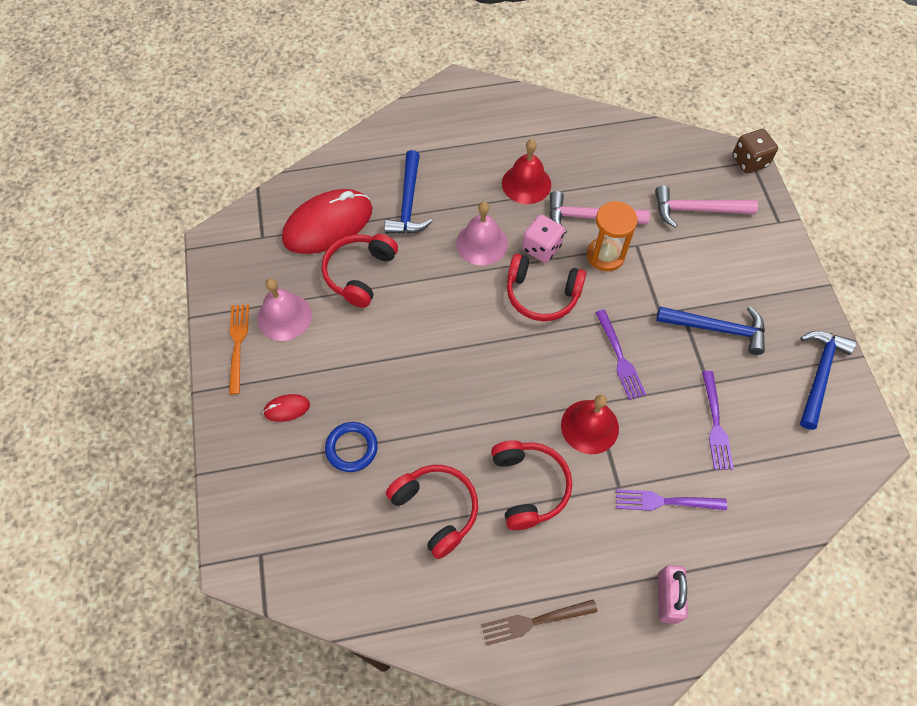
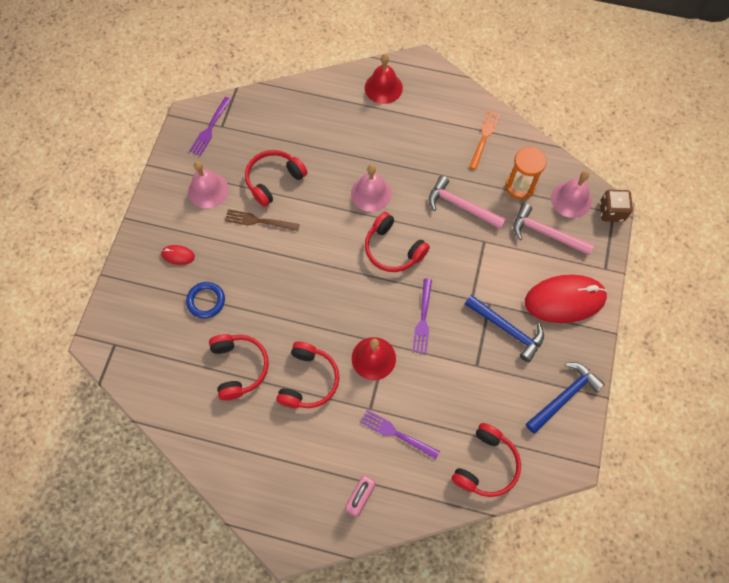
camera: 25 degrees right, 5 degrees up
orange fork [229,304,249,394] -> orange fork moved to [469,110,500,170]
red mouse [282,189,372,254] -> red mouse moved to [525,275,608,323]
blue hammer [384,150,433,234] -> none
brown fork [481,599,598,646] -> brown fork moved to [225,209,300,231]
red bell [502,139,551,204] -> red bell moved to [365,54,403,104]
pink dice [522,215,565,263] -> none
orange hourglass [587,201,638,271] -> orange hourglass moved to [505,147,547,199]
purple fork [702,371,734,470] -> purple fork moved to [189,97,232,156]
none -> red headphones [452,423,521,497]
none -> pink bell [551,171,592,218]

